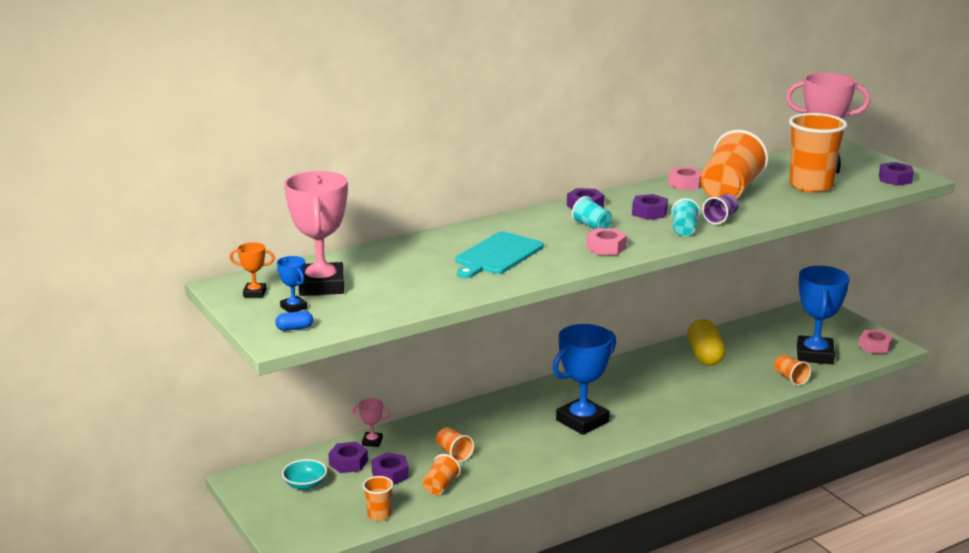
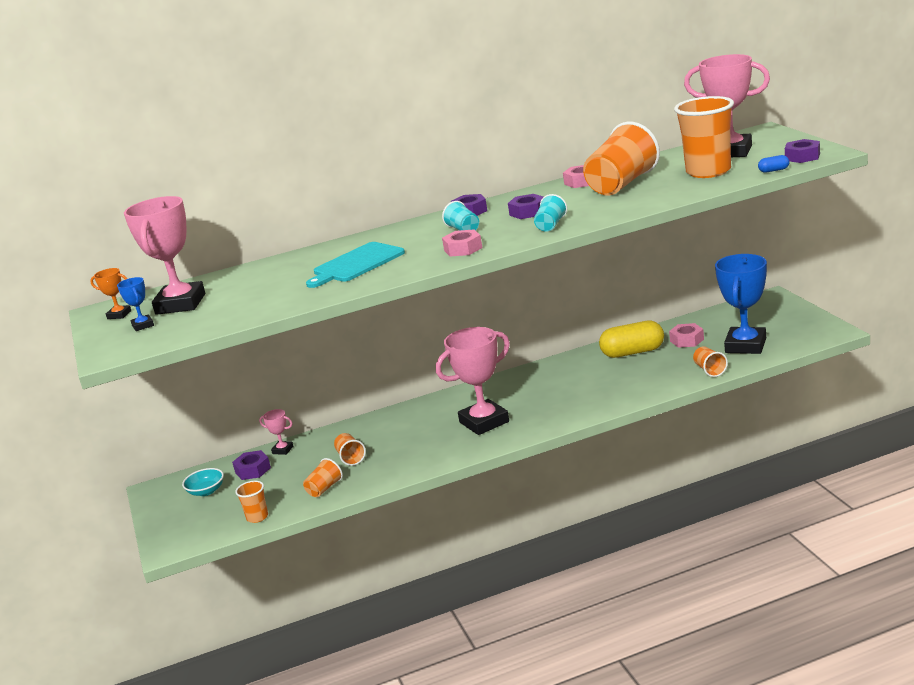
camera: 15 degrees right, 0 degrees up
blue capsule [275,311,313,331] -> blue capsule moved to [758,155,789,173]
purple nut [371,453,409,486] -> none
blue trophy [552,324,616,435] -> pink trophy [436,327,510,435]
yellow capsule [687,319,726,366] -> yellow capsule turned 75 degrees clockwise [599,320,664,358]
purple cup [702,194,739,225] -> none
pink nut [859,330,893,354] -> pink nut moved to [669,323,704,348]

